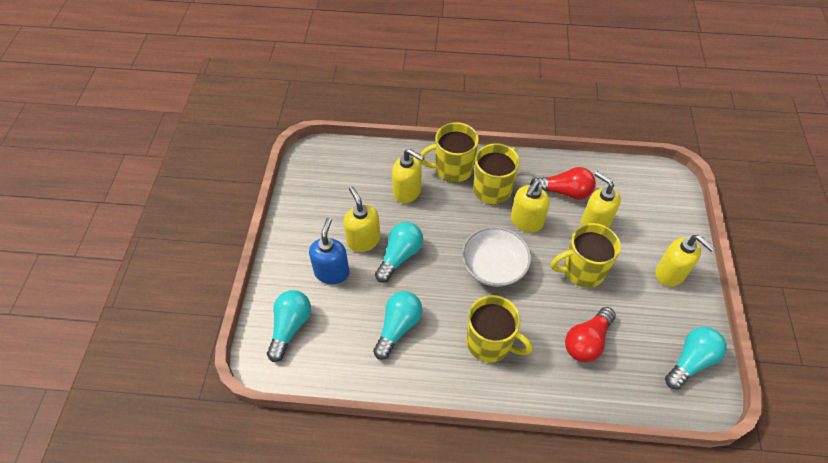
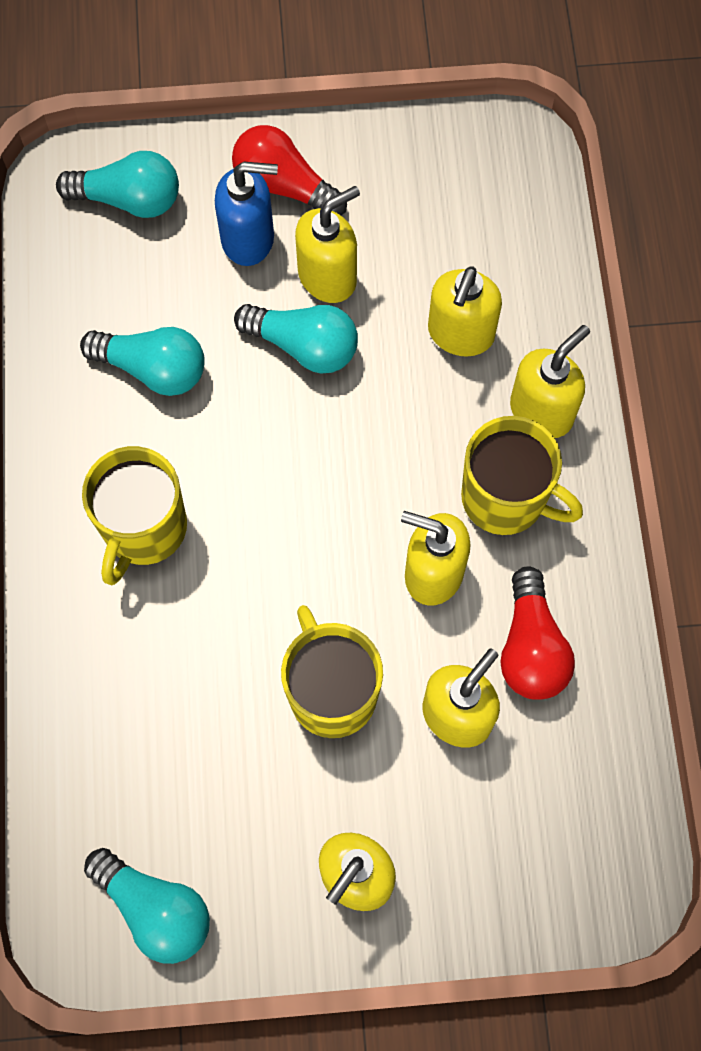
camera: 80 degrees right, 15 degrees up
yellow mug [420,122,479,183] -> yellow soap dispenser [510,325,590,438]
white bowl [462,226,531,287] -> none
red light bulb [565,307,616,362] -> red light bulb moved to [232,125,347,215]

